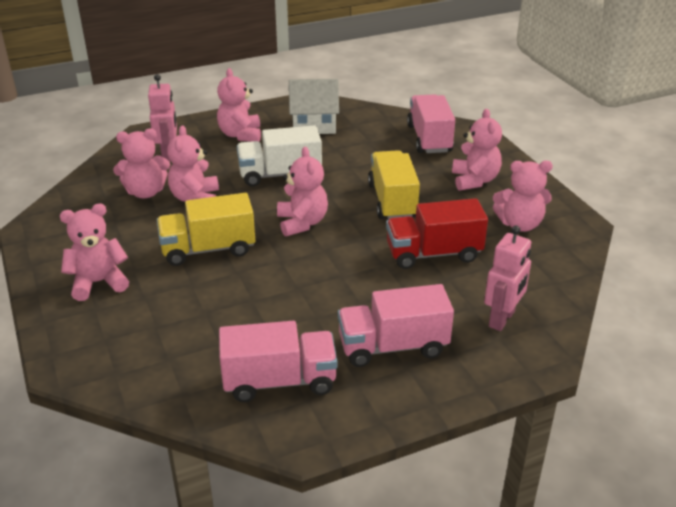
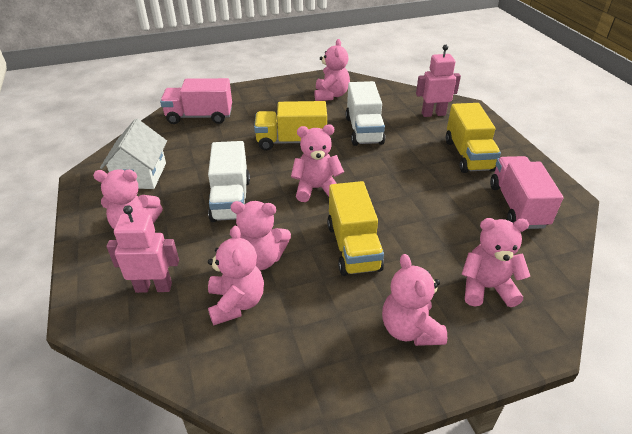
camera: 85 degrees left, 5 degrees up
pink truck [338,284,454,367] -> yellow truck [446,103,501,173]
red truck [386,198,488,269] -> white truck [346,81,385,146]
pink teddy bear [452,109,502,191] -> pink teddy bear moved to [462,218,530,307]
pink robot [484,226,531,331] -> pink robot turned 45 degrees counterclockwise [416,45,461,117]

